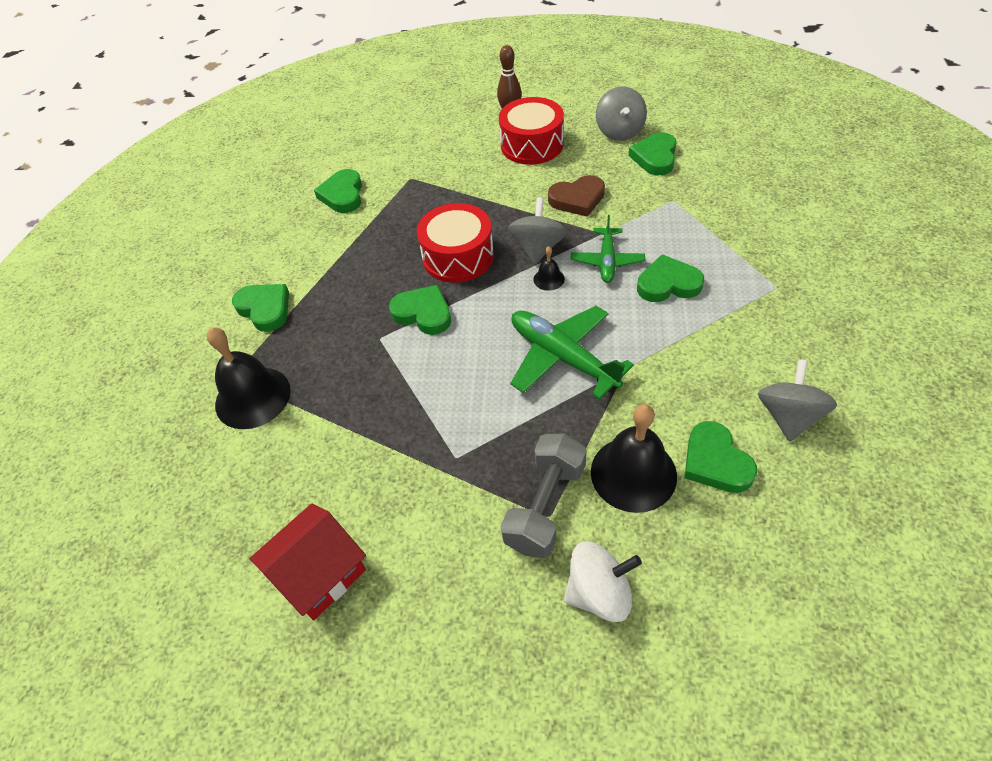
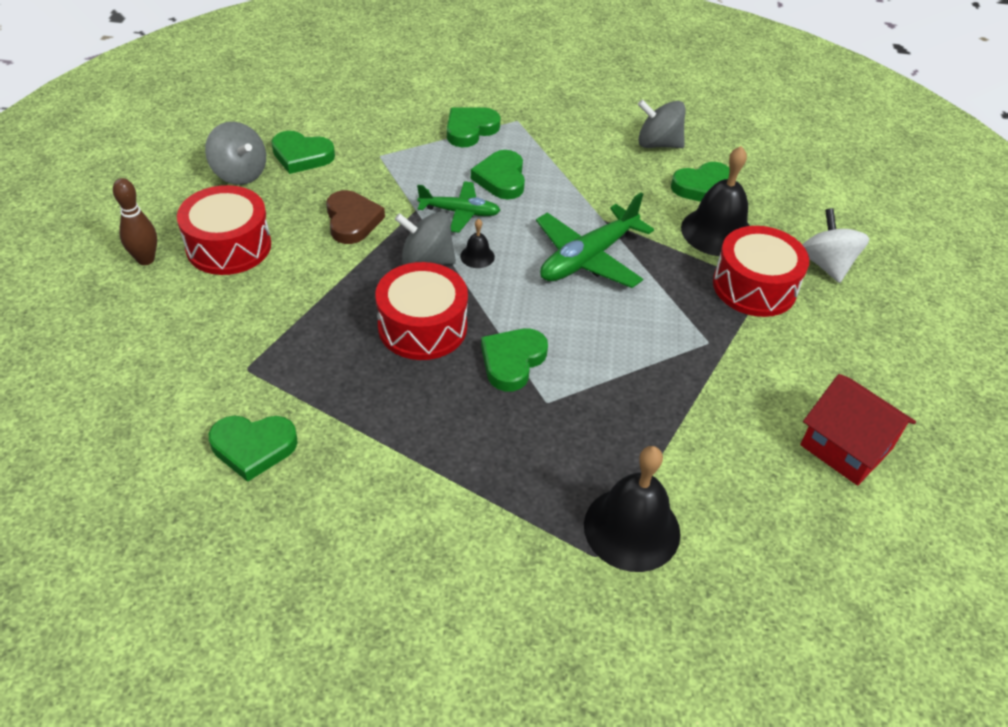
camera: 95 degrees left, 5 degrees down
green heart [232,284,289,332] -> green heart moved to [447,107,501,147]
grey dumbbell [501,434,587,558] -> red drum [713,226,809,317]
grey spinning top [596,87,647,141] -> grey spinning top turned 45 degrees clockwise [205,122,266,185]

